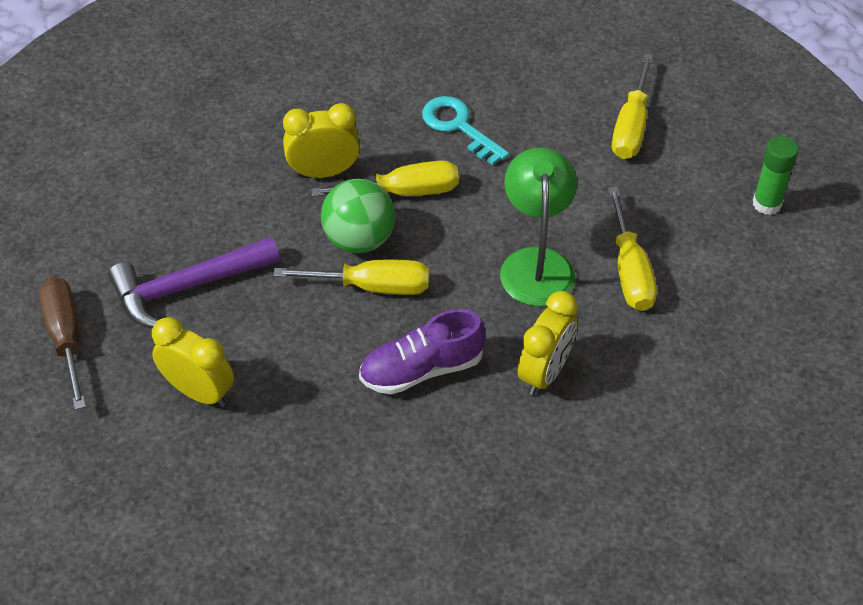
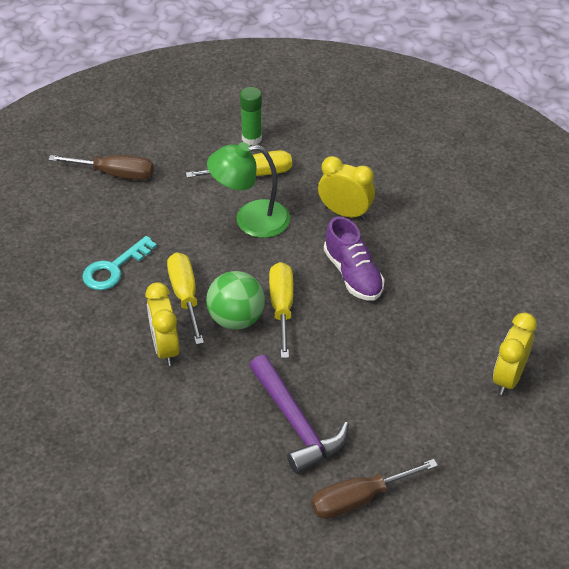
camera: 95 degrees left, 5 degrees down
yellow clock [152,317,234,407] -> yellow clock moved to [493,313,537,395]
yellow screwdriver [612,54,653,159] -> brown screwdriver [48,155,154,180]
green glue stick [753,136,799,215] -> green glue stick moved to [240,87,262,146]

